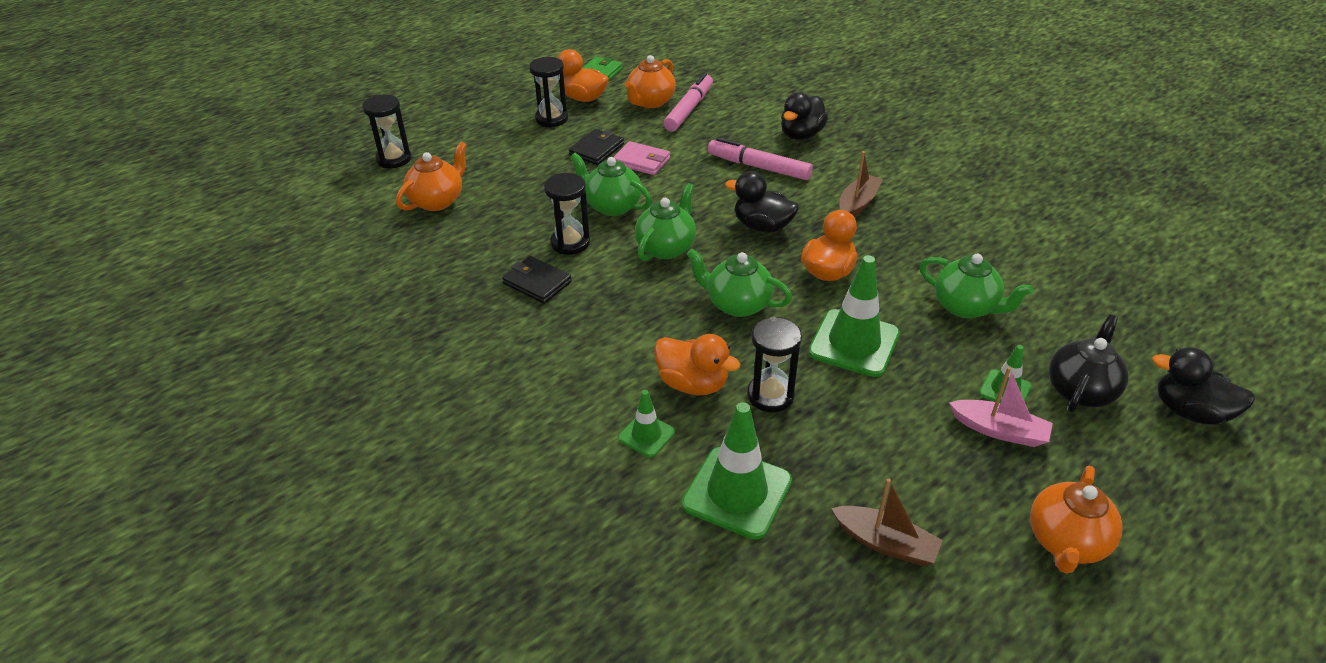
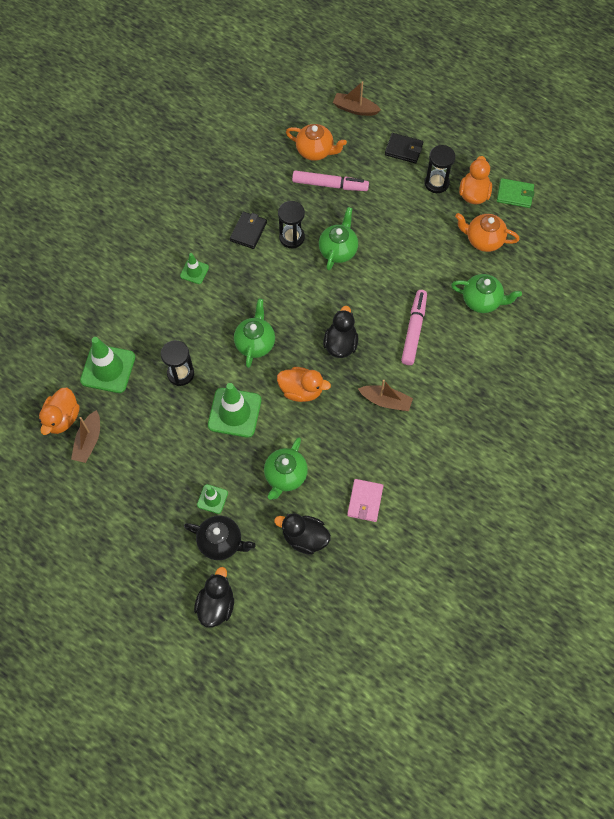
camera: 75 degrees right, 25 degrees up
black hourglass [362,94,412,168] -> brown boat [333,81,381,116]
black wallet [569,129,624,165] -> black wallet moved to [385,133,423,163]
pink wallet [614,141,670,175] -> pink wallet moved to [347,479,383,522]
green traffic cone [618,390,675,457] -> green traffic cone moved to [180,253,209,284]
green teapot [635,183,696,261] -> green teapot moved to [451,274,522,313]
orange duck [654,334,741,395] -> orange duck moved to [39,388,79,435]
pink marker [663,73,713,132] -> pink marker moved to [292,170,369,191]
black duck [781,92,828,140] -> black duck moved to [274,513,331,555]
pink boat [949,367,1053,447] -> none
orange teapot [1030,466,1122,574] -> none

